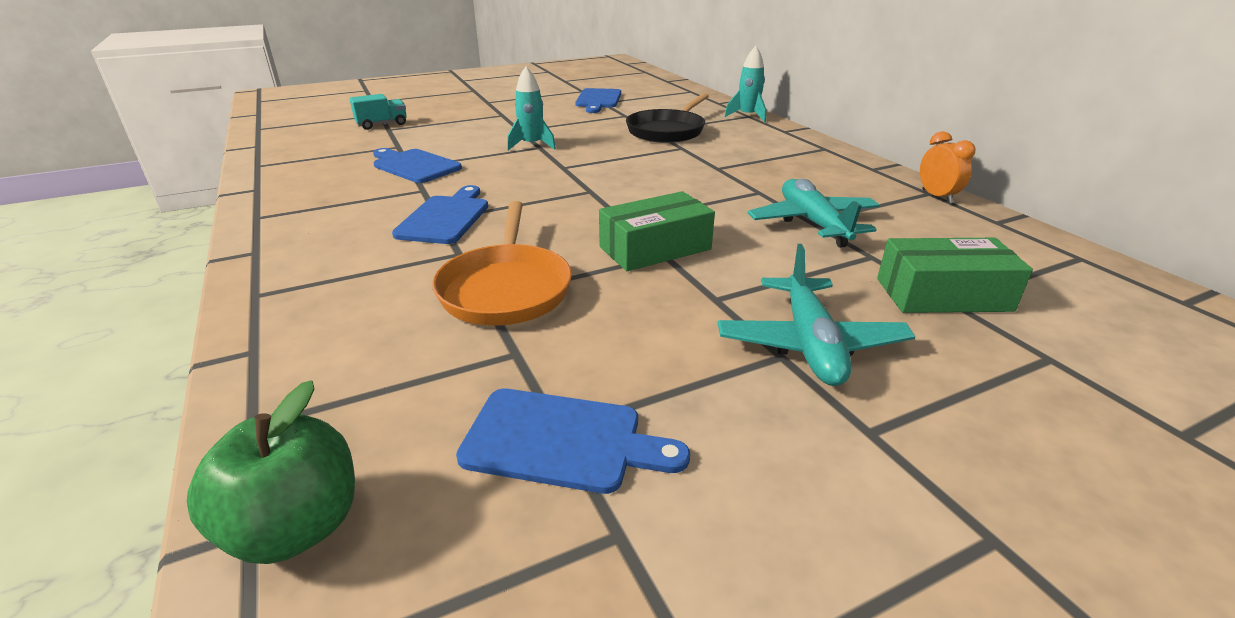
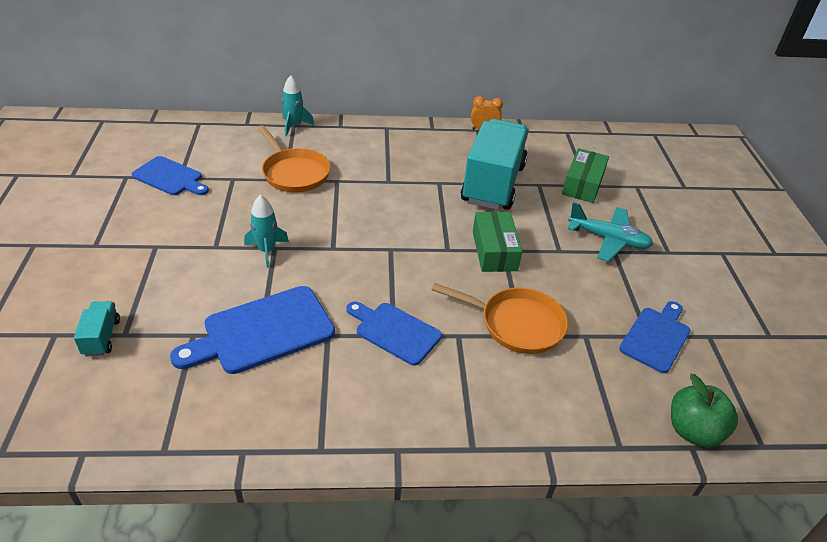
camera: 70 degrees left, 10 degrees up
blue cutting board [373,148,462,183] -> blue cutting board [170,286,335,374], size x1.51
black pan [626,93,709,143] -> orange pan [257,125,331,193]
turquoise plane [748,179,880,248] -> turquoise truck [461,119,529,210]

